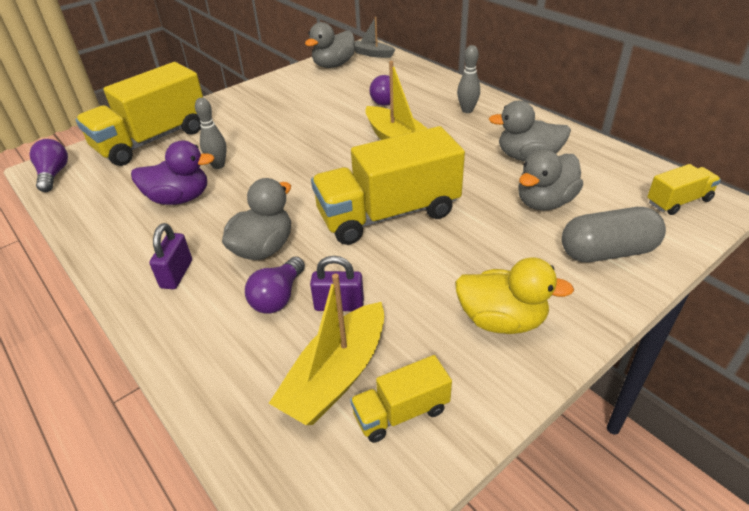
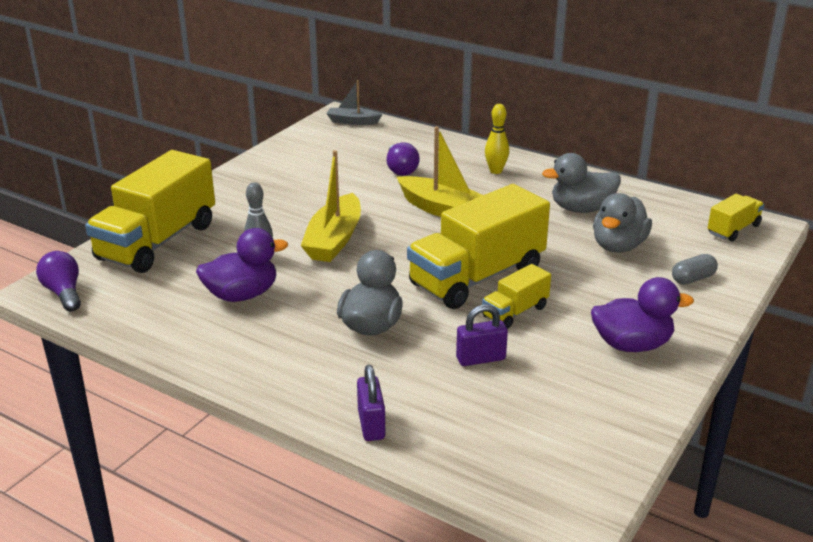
camera: 20 degrees left, 10 degrees down
purple padlock [149,223,192,289] -> purple padlock moved to [357,365,385,441]
purple light bulb [245,257,305,314] -> none
yellow boat [269,274,384,425] -> yellow boat moved to [301,150,361,262]
grey duck [305,22,355,68] -> none
yellow truck [350,355,452,443] -> yellow truck moved to [482,264,551,329]
yellow duck [455,257,574,334] -> purple duck [591,277,694,352]
grey bowling pin [457,45,480,113] -> yellow bowling pin [485,104,509,174]
grey capsule [562,207,666,262] -> grey capsule [672,254,718,285], size x0.54

